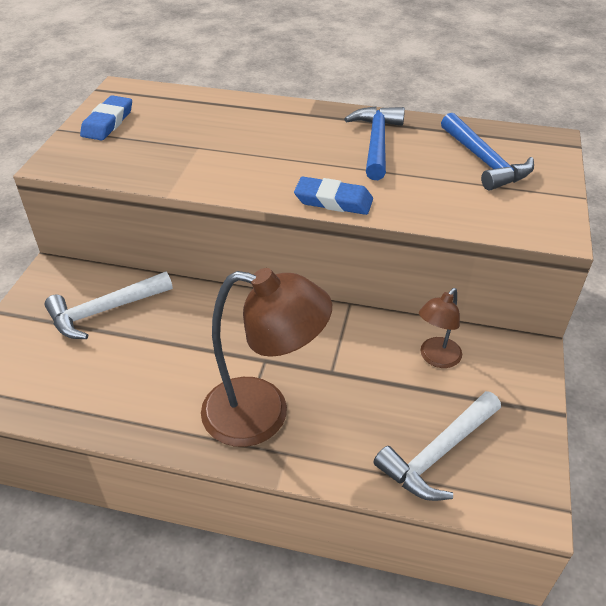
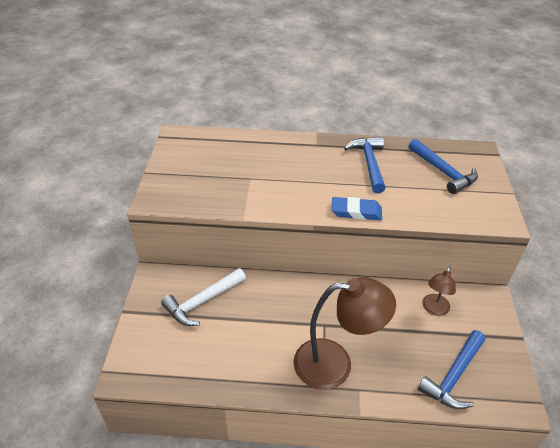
camera: 10 degrees left, 0 degrees up
blue eraser [80,95,132,141] -> none
white hammer [373,391,501,501] -> blue hammer [418,330,486,409]

